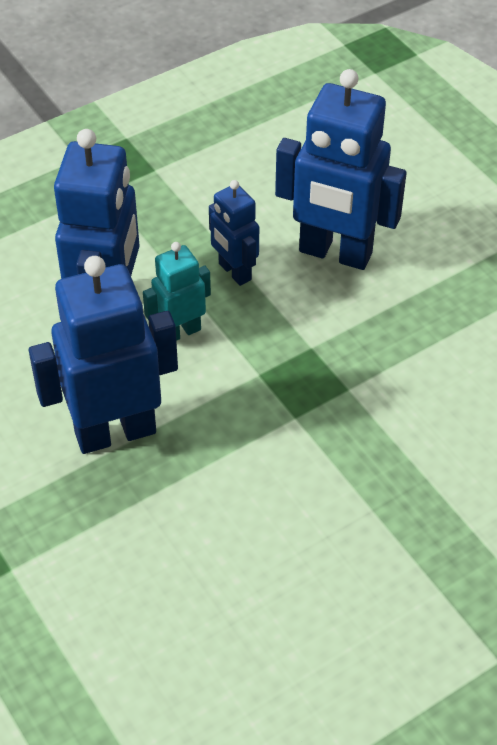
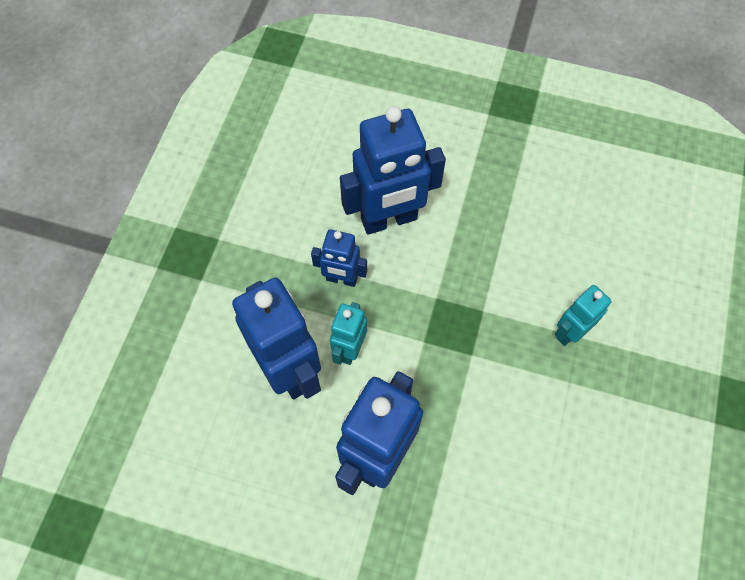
camera: 40 degrees left, 15 degrees up
none -> turquoise robot [555,285,612,346]

